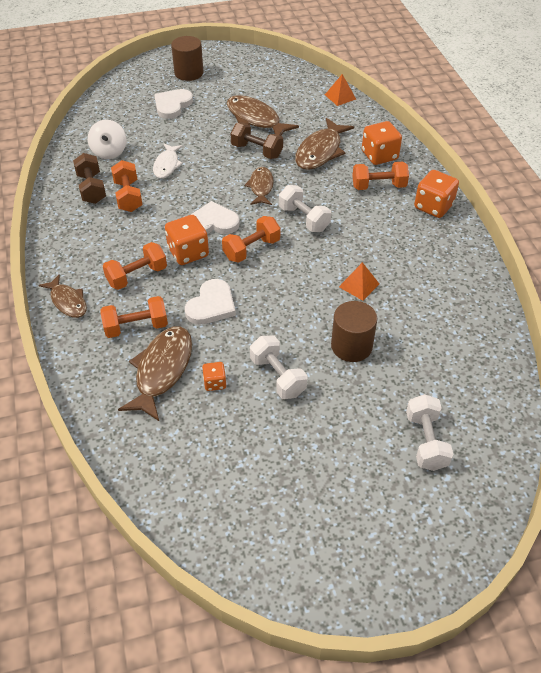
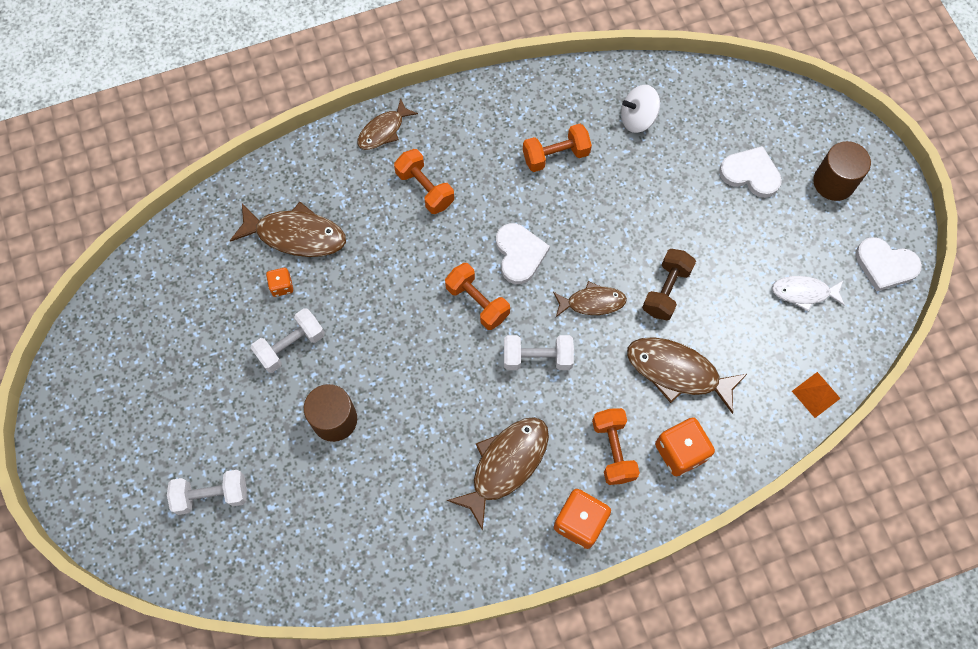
camera: 85 degrees right, 20 degrees up
brown dumbbell [73,153,106,204] -> none
orange dumbbell [100,296,168,338] -> none
white fish [153,144,183,178] -> white fish moved to [772,276,845,311]
orange dice [165,215,209,265] -> none
white heart [185,279,236,325] -> white heart moved to [856,237,922,291]
brown fish [227,95,299,136] -> brown fish moved to [447,417,549,531]
white dumbbell [279,185,331,232] -> white dumbbell turned 45 degrees clockwise [504,335,574,370]
orange pyramid [339,262,379,301] -> none

